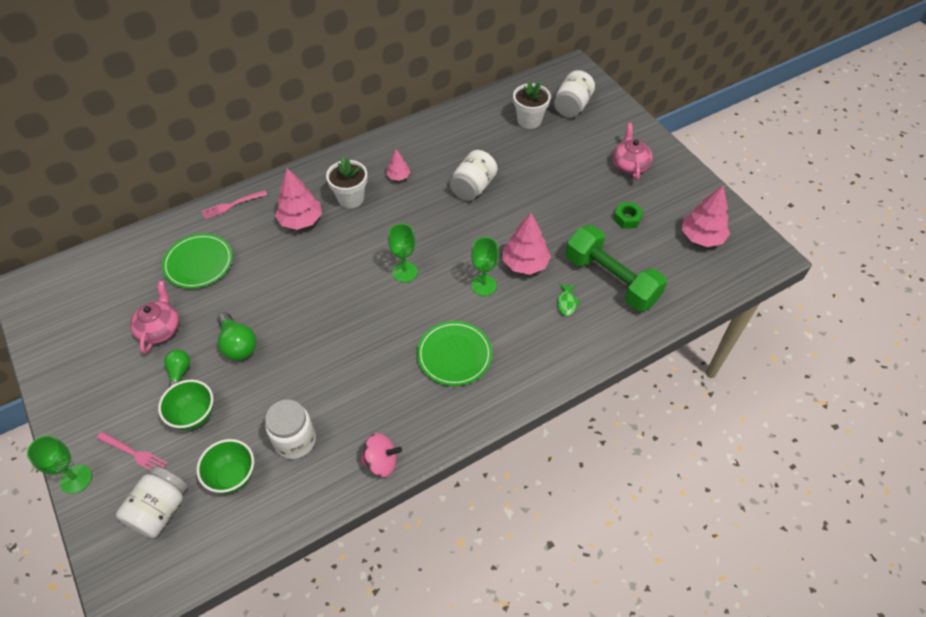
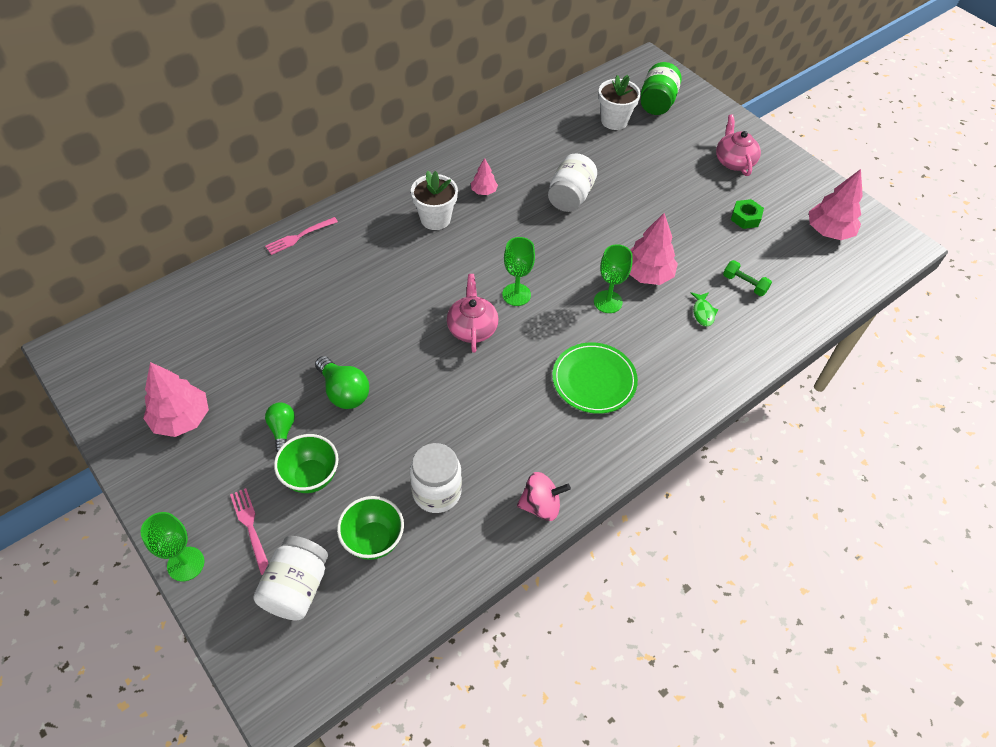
camera: 10 degrees left, 0 degrees up
pink fork [96,431,168,470] -> pink fork turned 135 degrees counterclockwise [230,488,268,575]
pink teapot [130,281,179,354] -> pink teapot moved to [447,274,498,353]
green plate [162,233,233,289] -> none
pink tree [275,168,322,230] -> pink tree moved to [143,362,209,437]
white jar [554,70,595,118] -> green jar [641,62,682,115]
green dumbbell [565,225,667,311] -> green dumbbell [723,260,772,296], size x0.41

